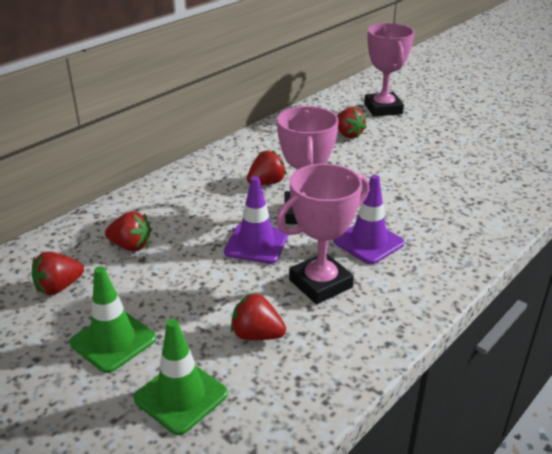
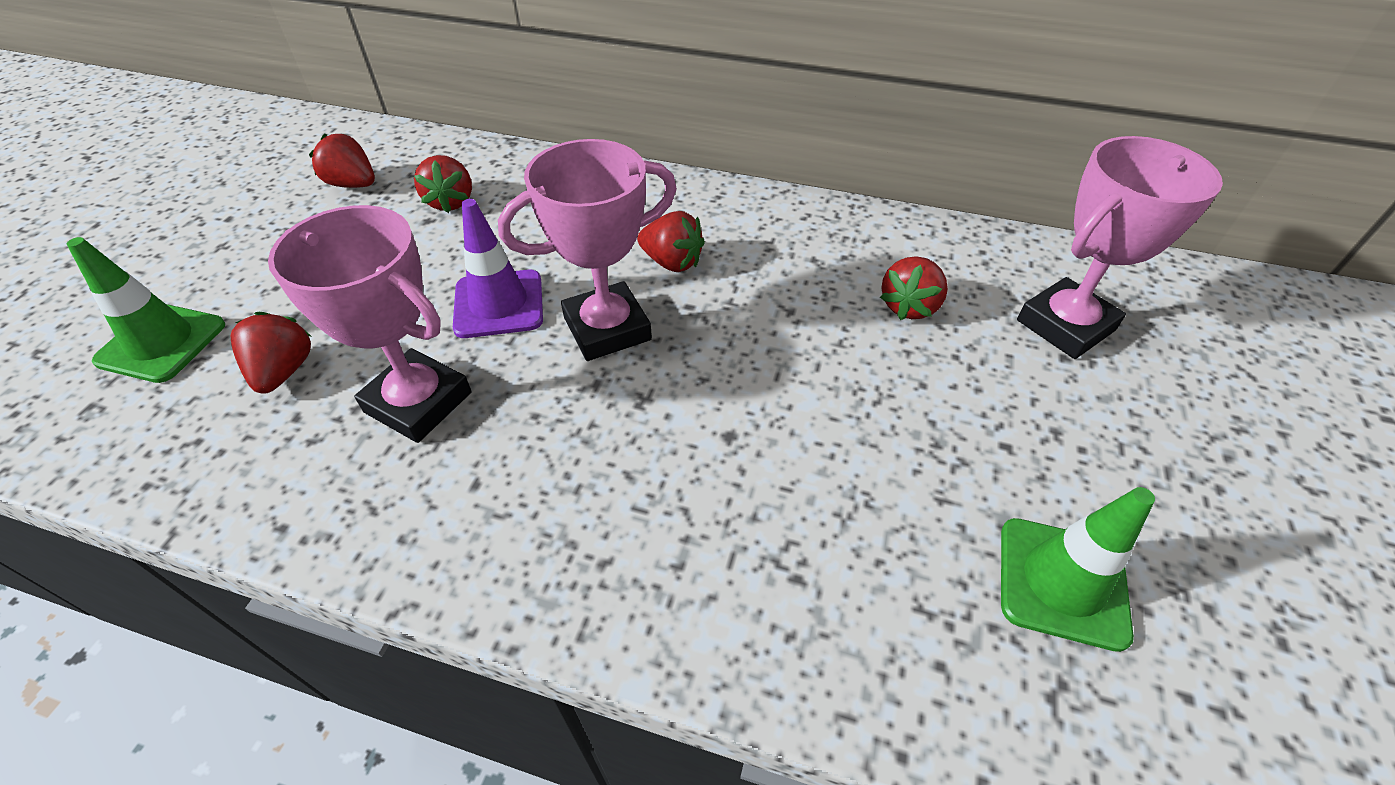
camera: 65 degrees right, 15 degrees up
green traffic cone [70,266,156,373] -> green traffic cone moved to [1001,487,1155,652]
purple traffic cone [333,175,405,264] -> none

